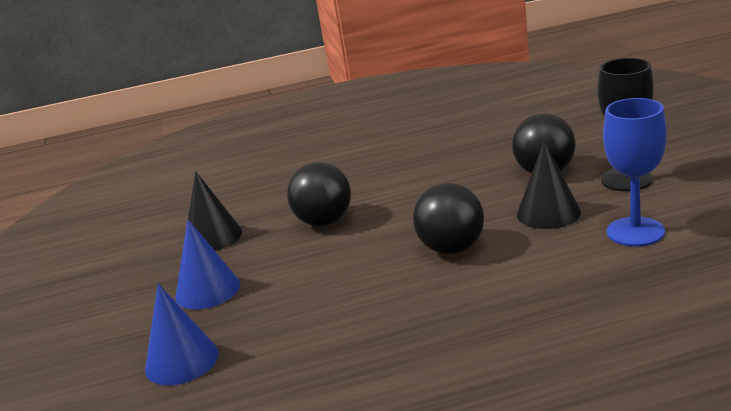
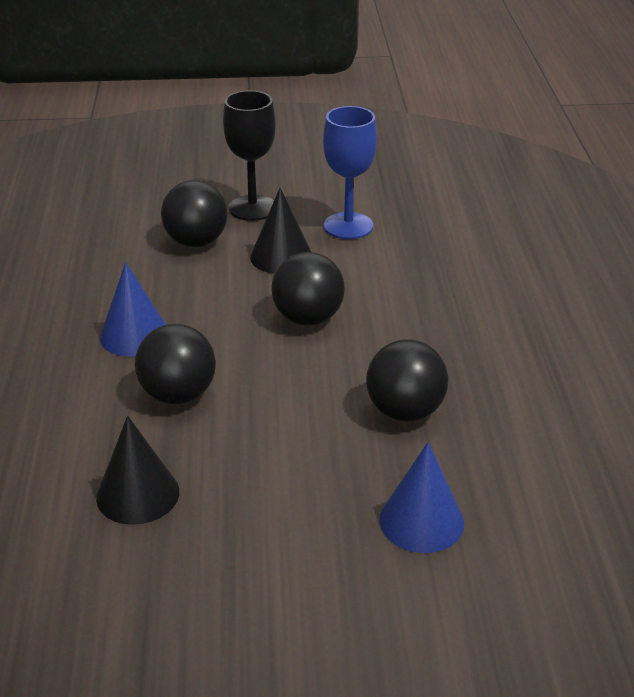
camera: 85 degrees left, 10 degrees up
blue cone [175,219,240,310] -> blue cone moved to [100,262,166,357]
none -> black ball [366,339,448,421]

